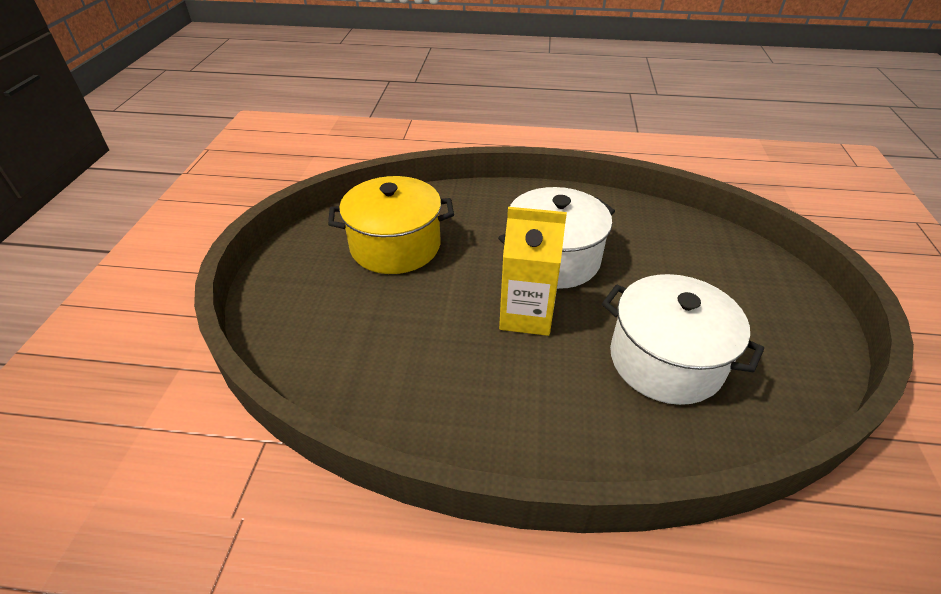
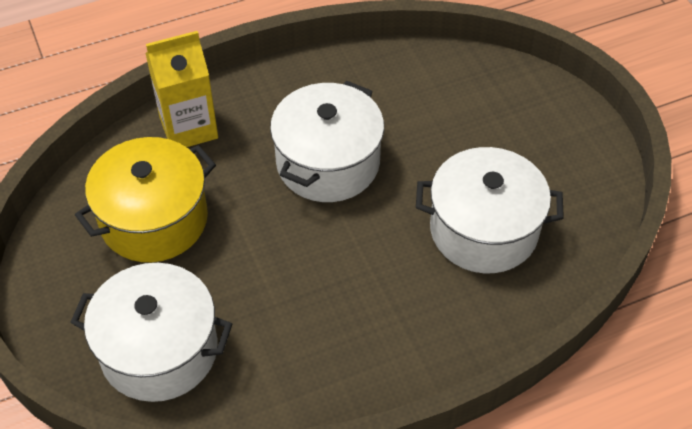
camera: 30 degrees left, 10 degrees up
yellow carton [499,207,567,336] -> yellow carton moved to [145,31,218,147]
none -> white pot [70,263,232,402]

